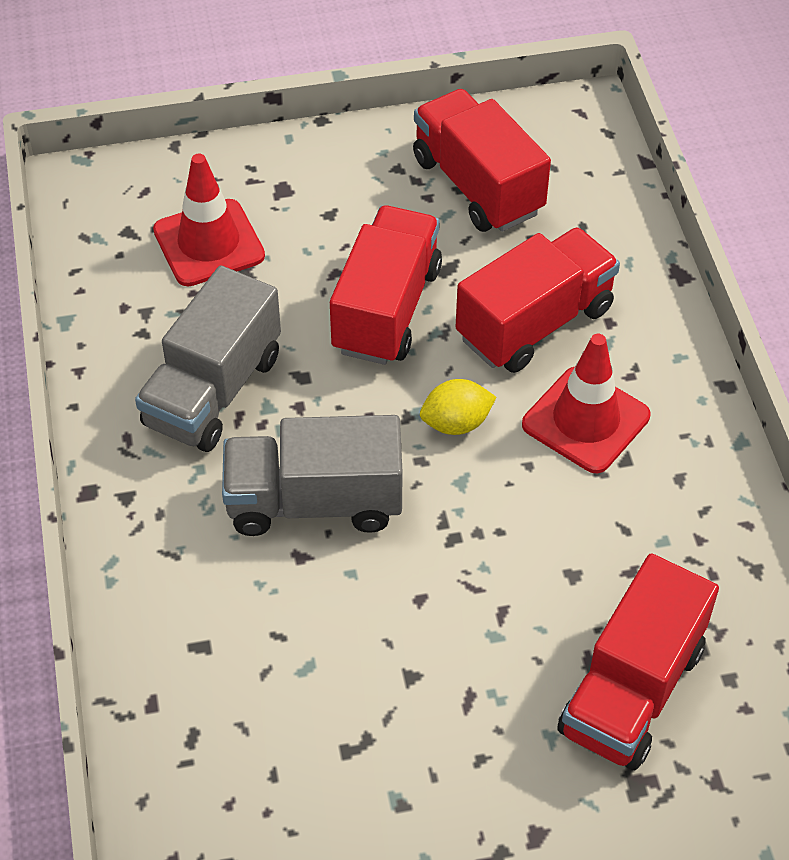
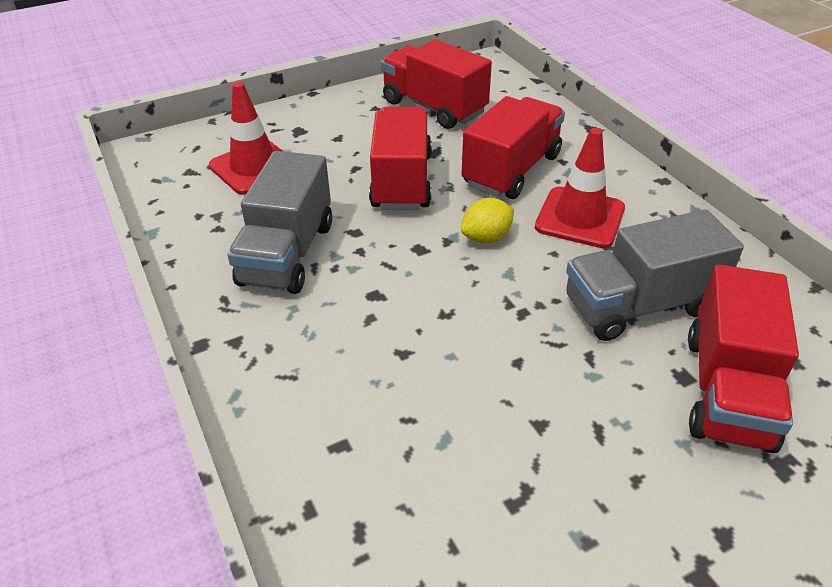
camera: 15 degrees left, 10 degrees down
grey truck [222,415,403,536] -> grey truck moved to [566,209,744,341]

